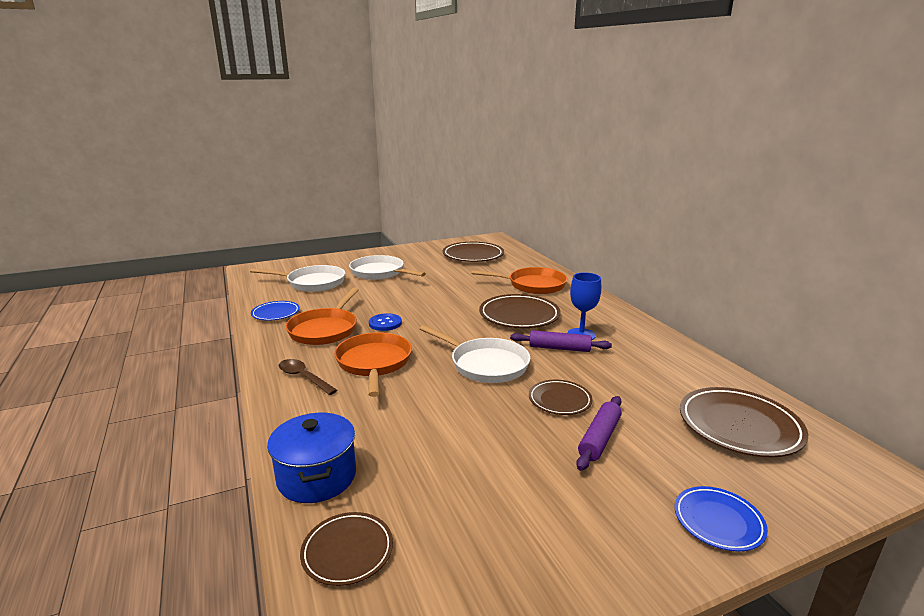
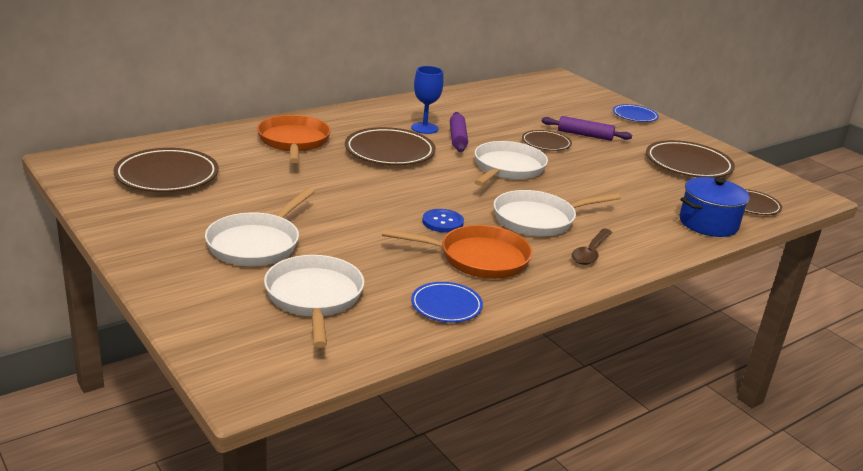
camera: 105 degrees left, 5 degrees up
orange pan [334,332,412,397] -> white pan [493,190,621,237]
brown plate [680,387,808,457] -> brown plate moved to [646,140,735,178]

